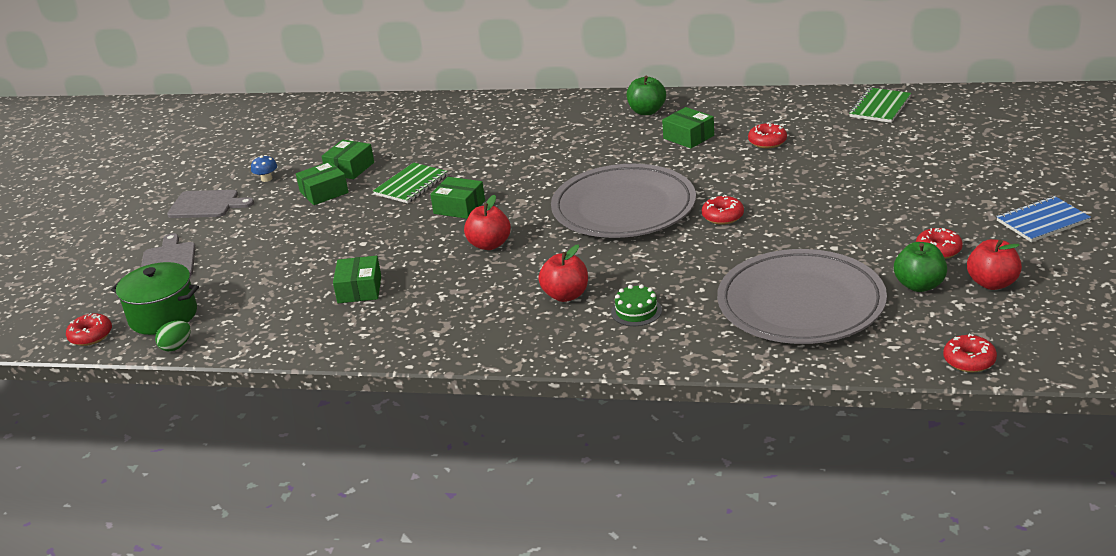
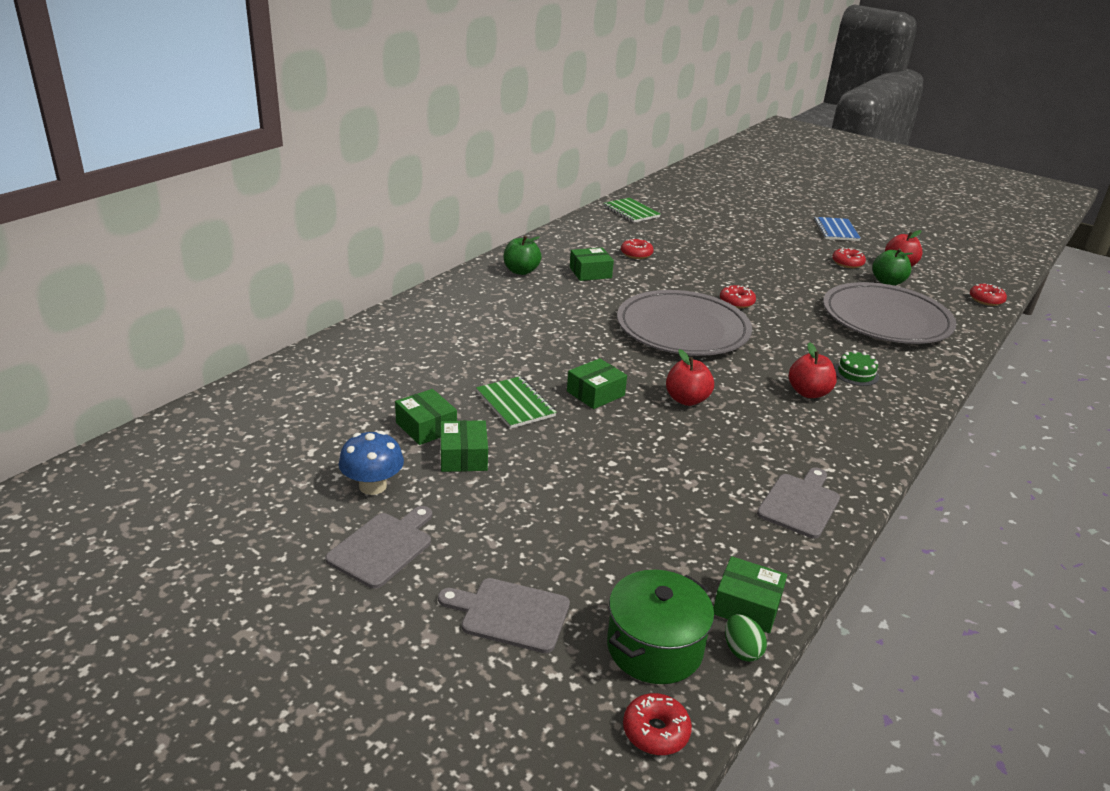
camera: 70 degrees left, 0 degrees up
blue mushroom [251,155,277,182] -> blue mushroom [339,431,404,495], size x1.75
green box [333,256,381,303] -> green box moved to [713,556,787,633]
none -> grey cutting board [757,468,840,539]

